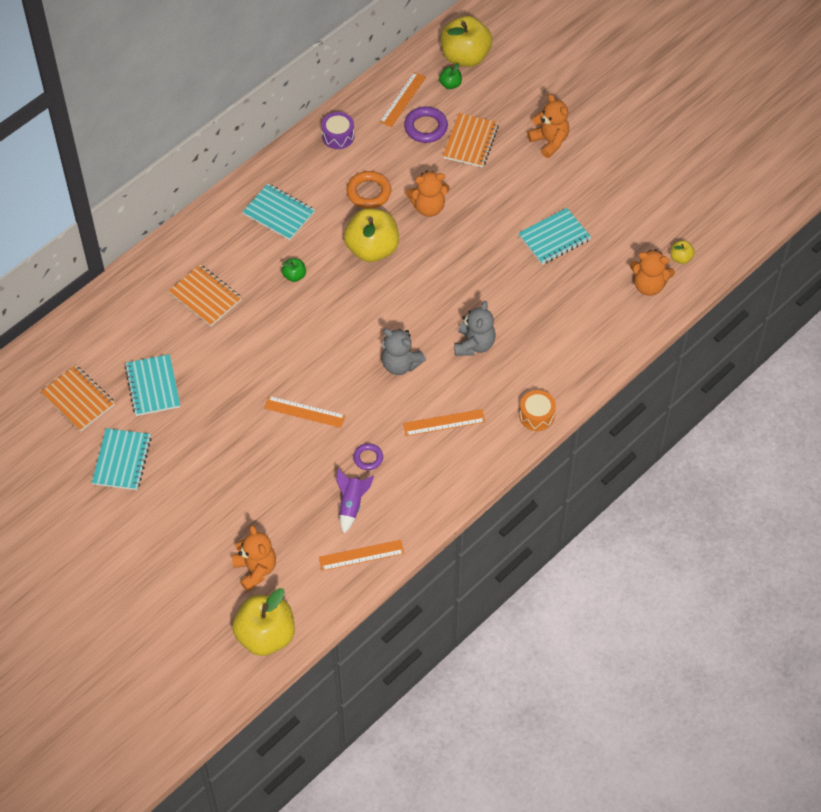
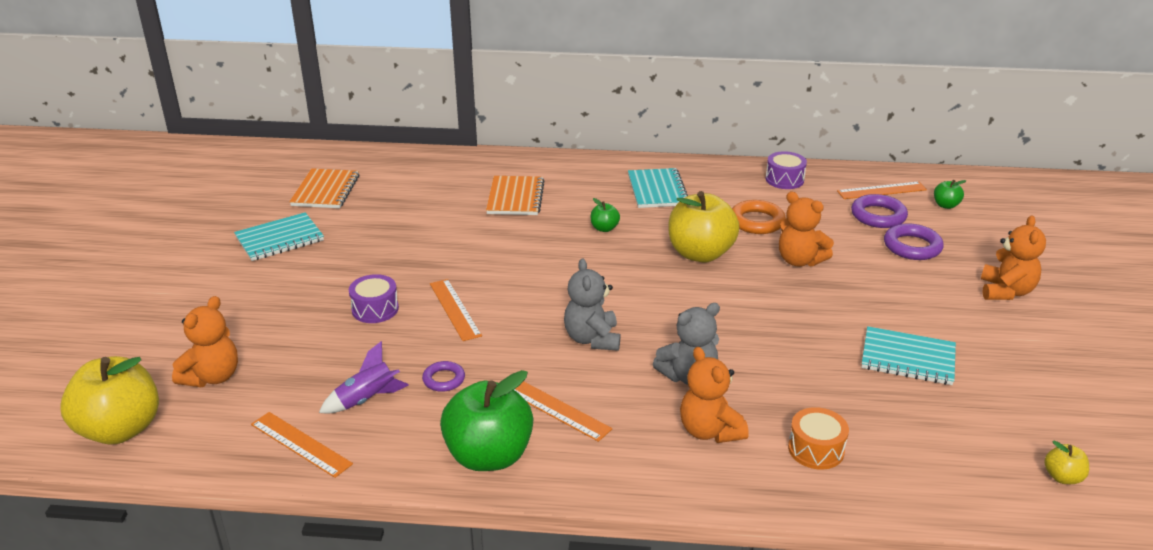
camera: 50 degrees right, 25 degrees down
turquoise notebook [125,354,180,416] -> none
yellow apple [441,16,492,67] -> none
orange notebook [443,113,499,168] -> purple ring [884,223,944,260]
orange drum [519,390,556,431] -> orange drum moved to [788,407,849,470]
orange teddy bear [630,249,675,296] -> orange teddy bear moved to [680,347,749,443]
none -> purple drum [349,274,399,323]
none -> green apple [440,370,533,471]

